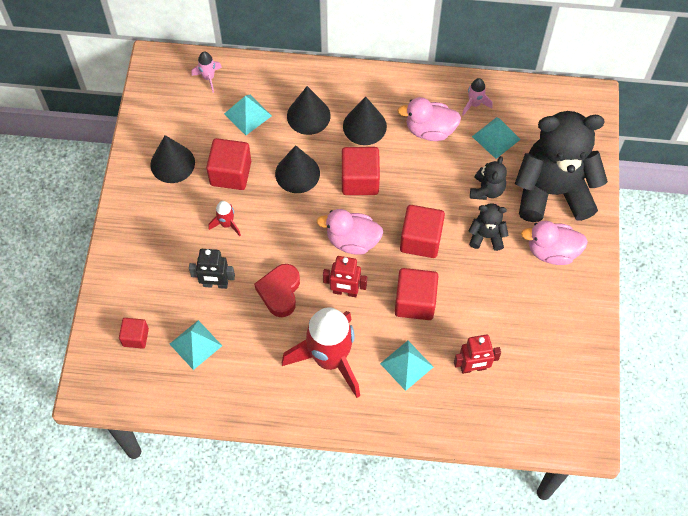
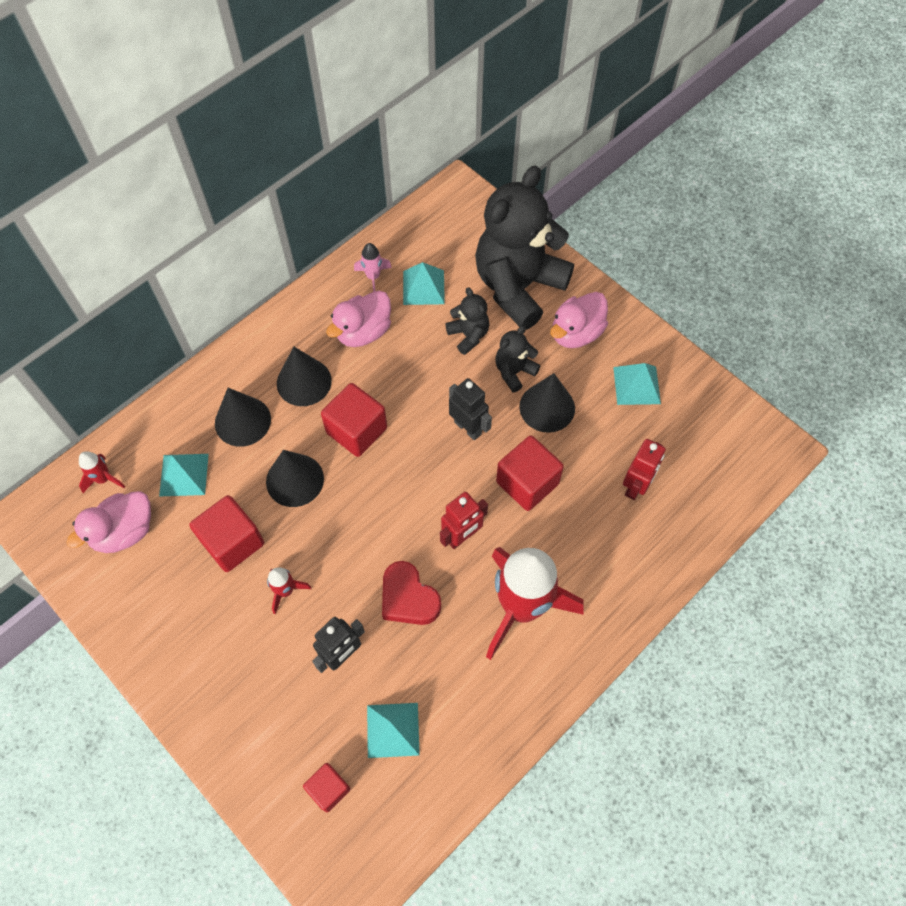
camera: 50 degrees left, 0 degrees up
black cone [150,135,195,183] -> black cone moved to [519,373,575,433]
pink rocket [191,51,222,93] -> red rocket [79,451,125,493]
pink duck [316,209,383,255] -> pink duck moved to [66,491,151,553]
turquoise pyramid [380,341,433,391] -> turquoise pyramid moved to [613,363,661,405]
red cube [400,205,445,258] -> black robot [449,378,492,440]

